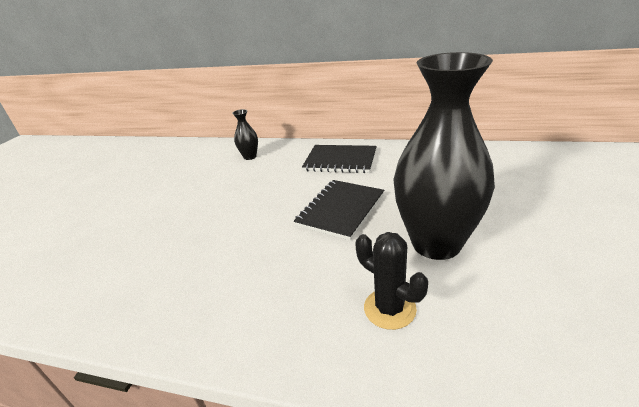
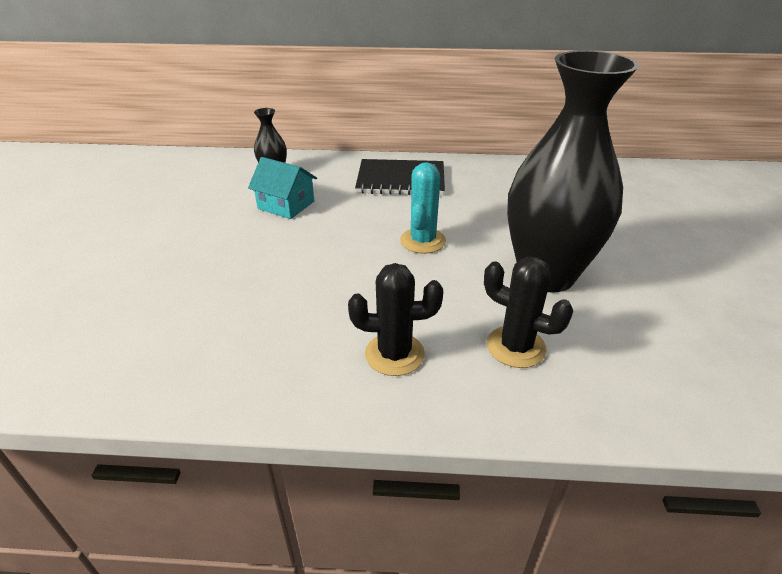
camera: 15 degrees left, 5 degrees up
black notebook [294,180,384,240] -> turquoise cactus [400,162,446,254]
none -> turquoise house [248,157,317,219]
none -> black cactus [348,263,443,376]

